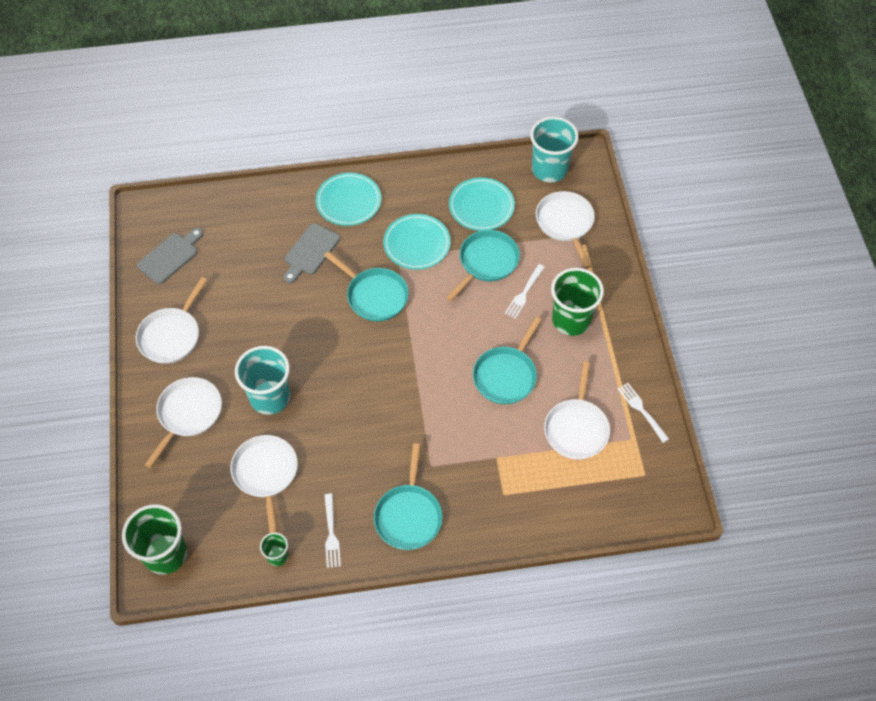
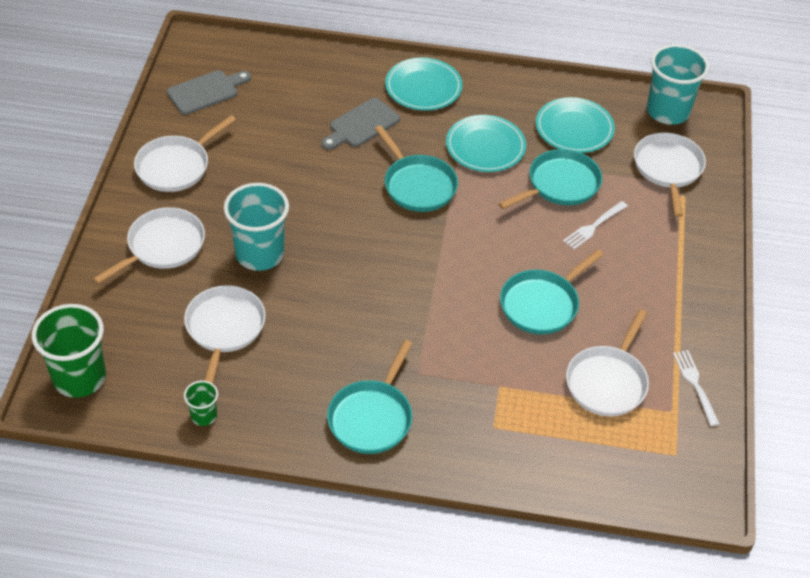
camera: 15 degrees right, 10 degrees down
white fork [324,494,341,568] -> none
green cup [551,268,604,336] -> none

